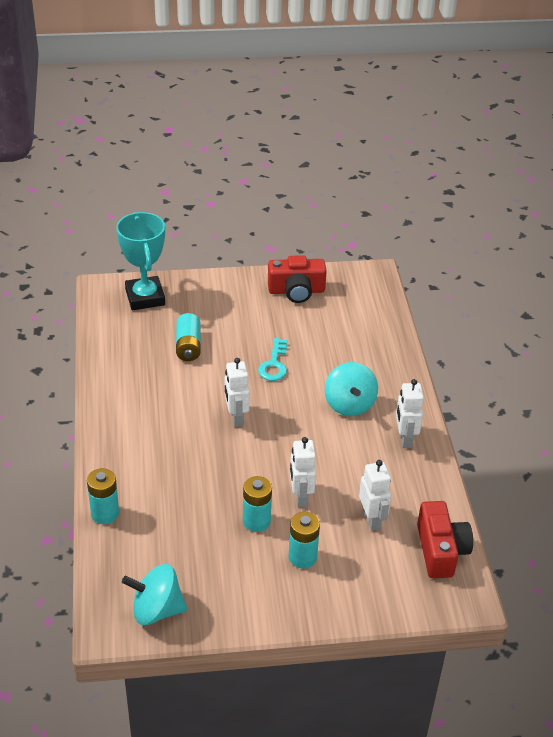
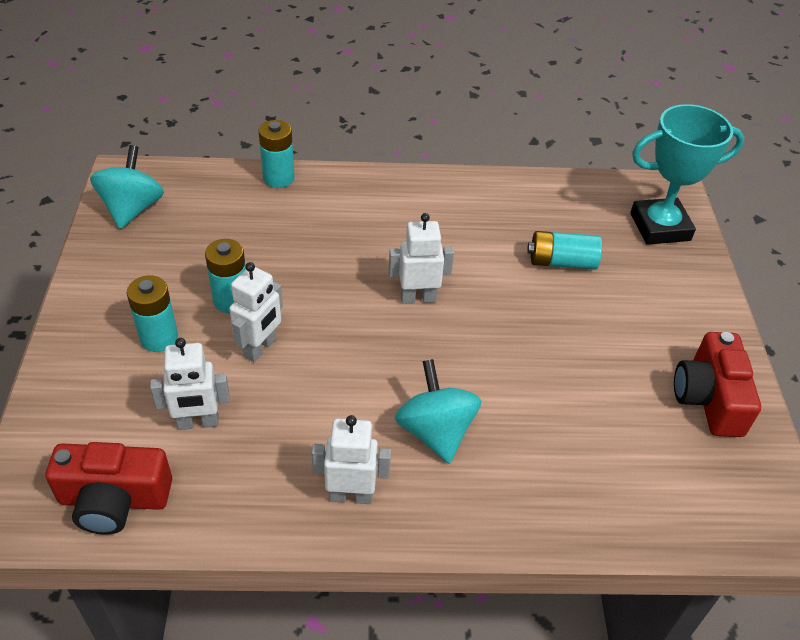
camera: 95 degrees right, 5 degrees up
turquoise key [258,338,287,381] -> none
white robot [290,437,316,508] -> white robot turned 120 degrees clockwise [229,262,283,362]
turquoise spinning top [325,362,378,416] -> turquoise spinning top turned 75 degrees clockwise [395,359,481,464]

